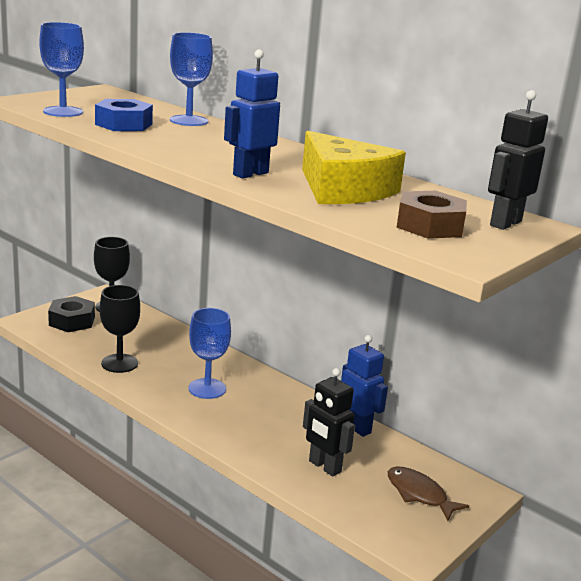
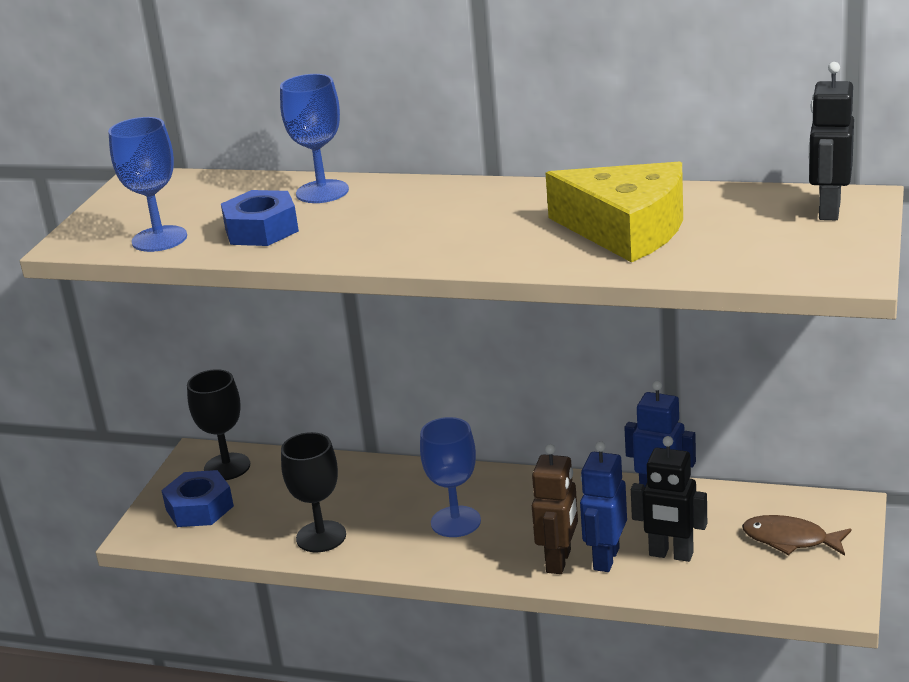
camera: 20 degrees left, 5 degrees up
black nut [48,296,95,332] -> blue nut [161,470,234,527]
blue robot [224,50,280,178] -> blue robot moved to [580,441,627,572]
brown nut [396,191,467,239] -> none
none -> brown robot [532,444,578,574]

